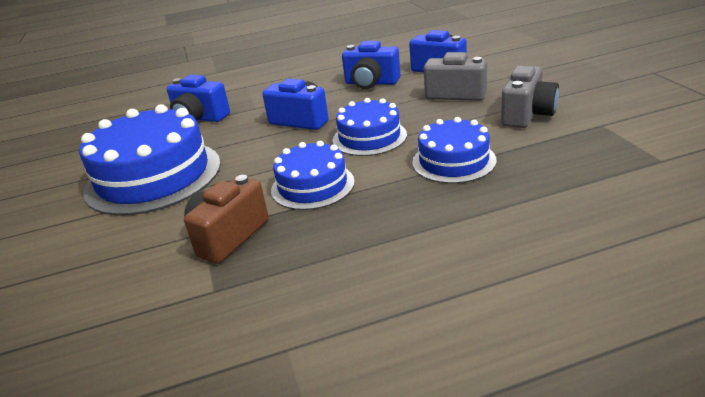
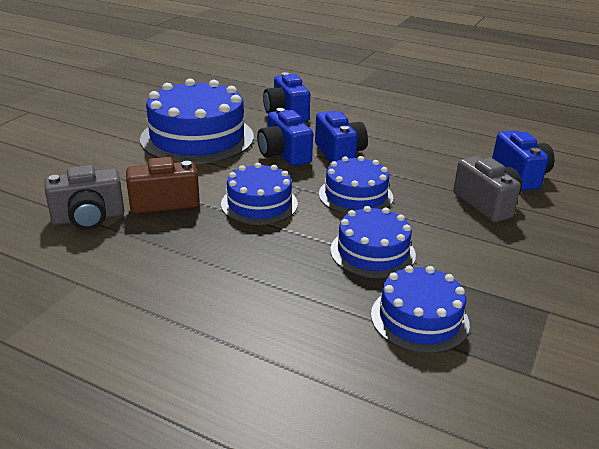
camera: 40 degrees right, 0 degrees up
blue camera [342,41,401,89] -> blue camera moved to [257,108,313,166]
grey camera [501,66,559,128] -> grey camera moved to [45,165,124,230]
none -> blue cake [371,265,470,354]

